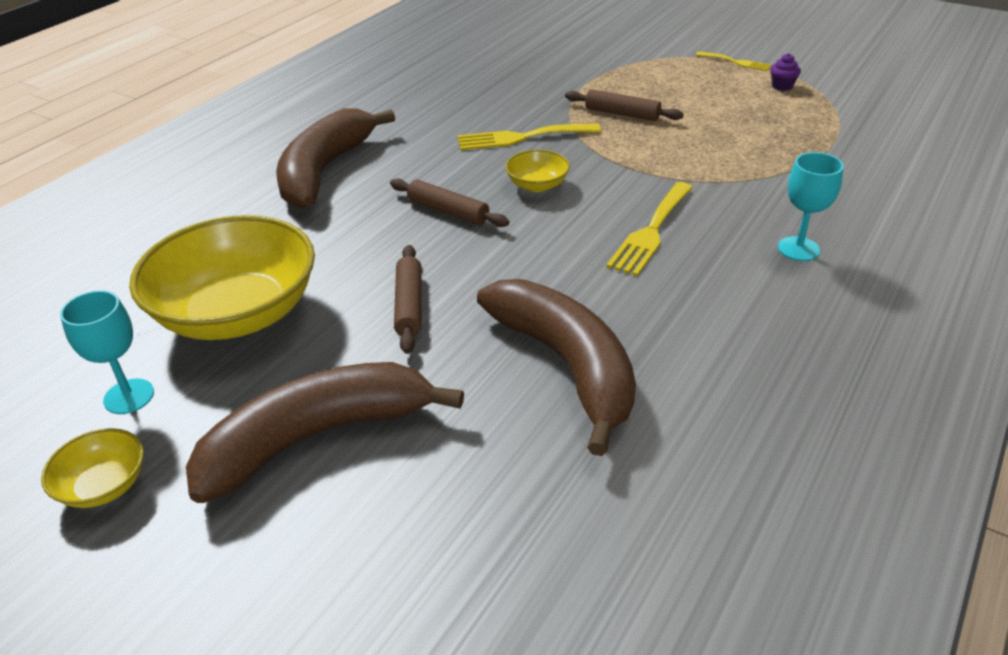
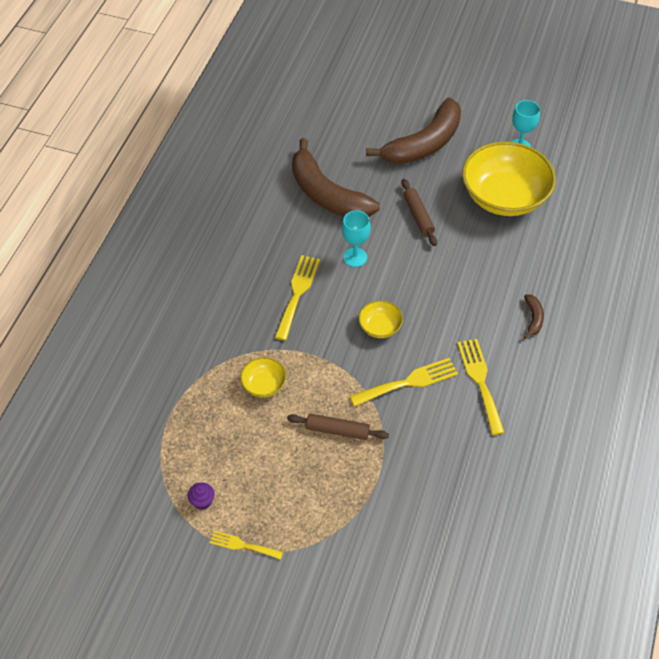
camera: 165 degrees right, 15 degrees up
yellow bowl [41,428,144,508] -> yellow bowl moved to [240,357,287,398]
brown banana [276,109,395,209] -> brown banana [523,294,544,339], size x0.41
brown rolling pin [390,178,509,227] -> none
turquoise goblet [778,152,843,261] -> turquoise goblet moved to [342,210,371,267]
none -> yellow fork [457,339,505,435]

